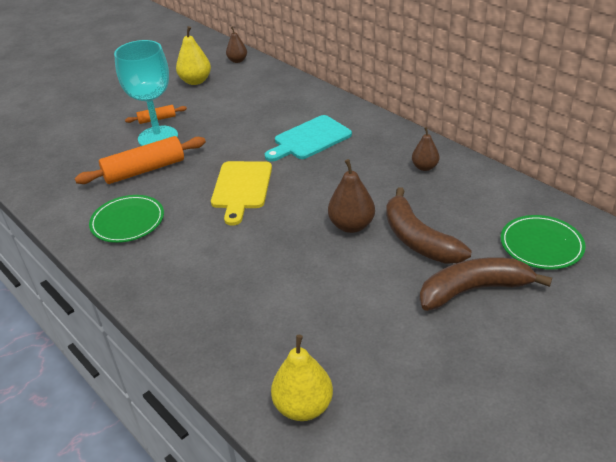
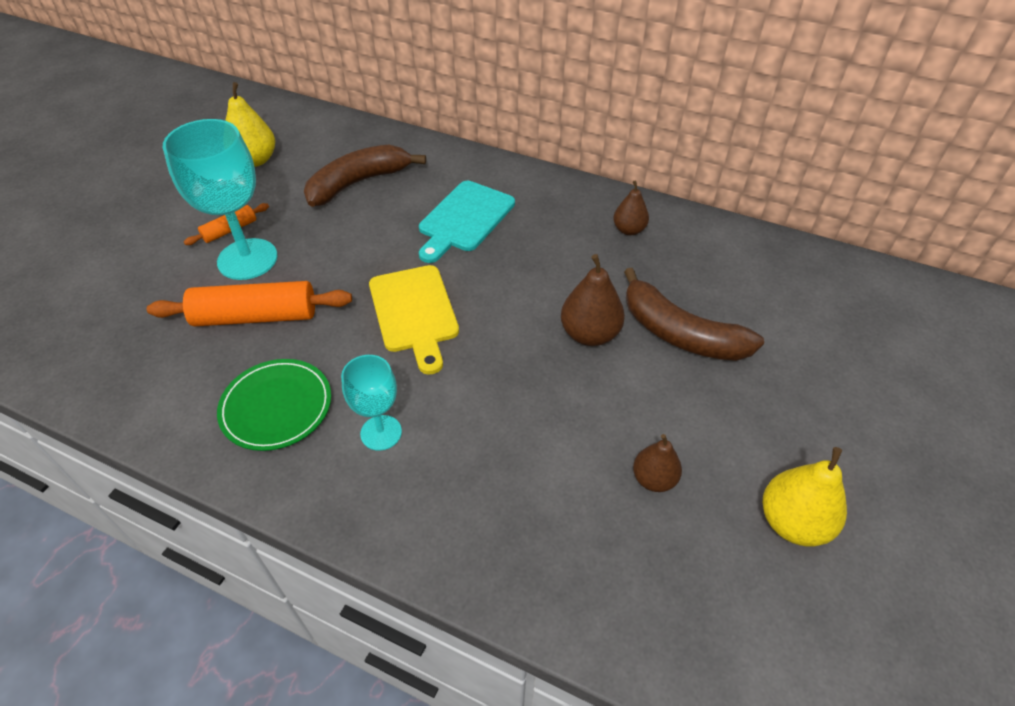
camera: 25 degrees left, 10 degrees up
orange rolling pin [75,136,206,184] -> orange rolling pin turned 45 degrees clockwise [147,281,352,326]
brown pear [226,27,247,63] -> brown pear moved to [633,434,682,492]
yellow pear [271,335,333,421] -> yellow pear moved to [763,447,847,547]
brown banana [420,257,552,311] -> brown banana moved to [304,145,426,207]
green plate [501,215,586,269] -> none
none -> turquoise goblet [341,355,402,451]

